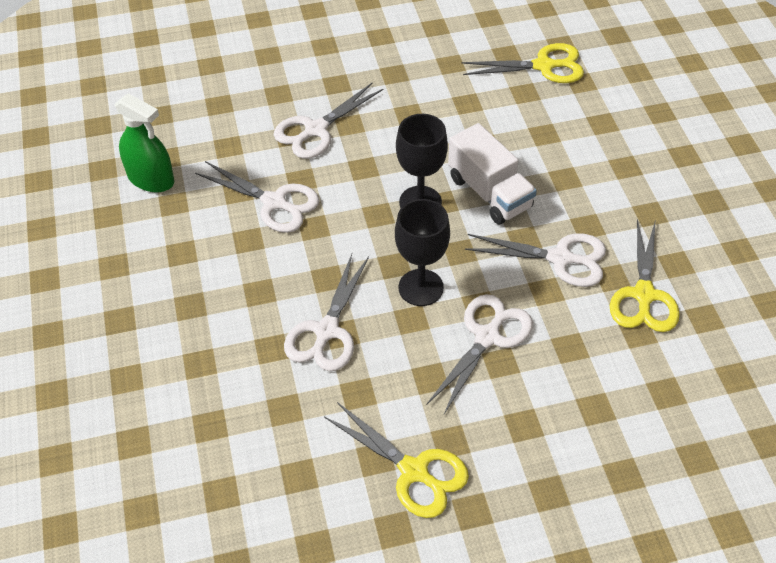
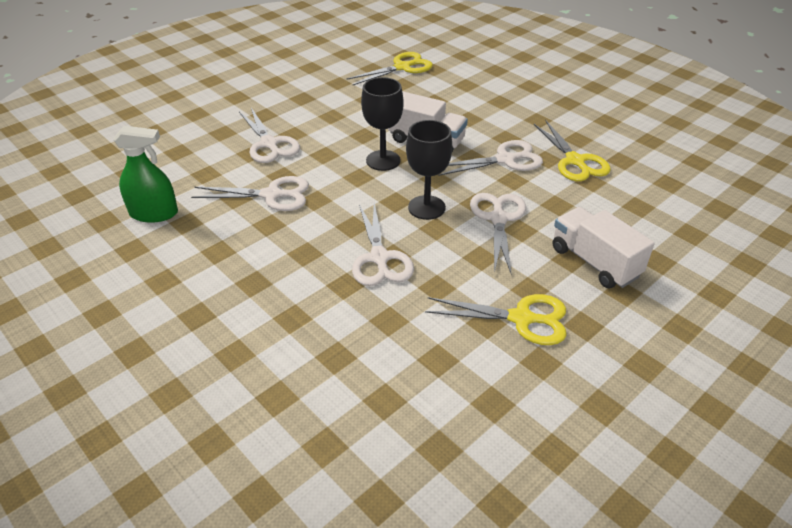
camera: 30 degrees left, 10 degrees down
white scissors [274,82,383,159] -> white scissors turned 45 degrees counterclockwise [239,108,300,163]
none -> white truck [552,207,654,288]

